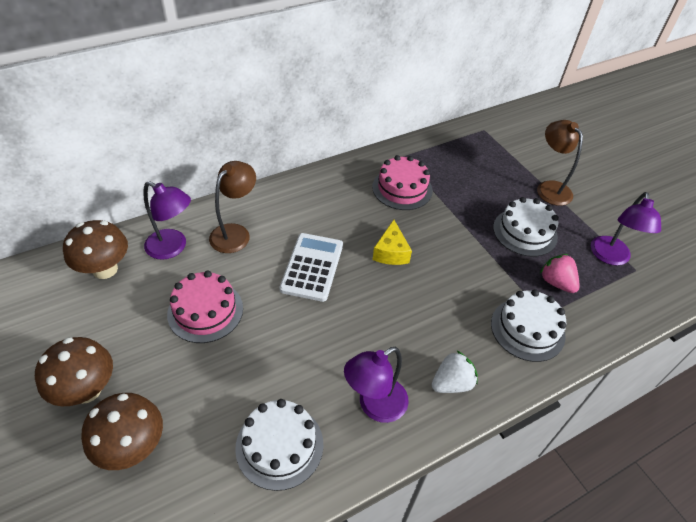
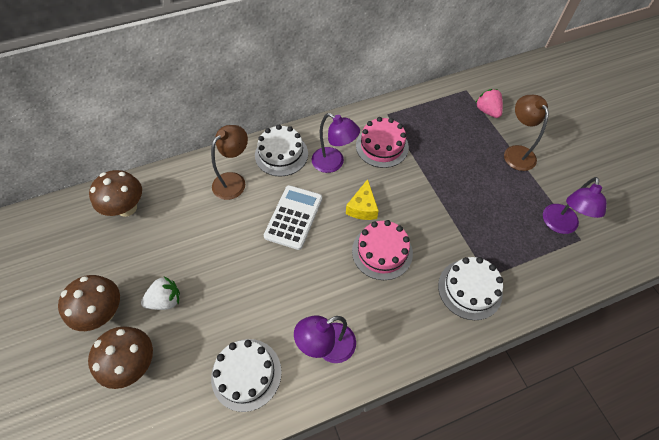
camera: 10 degrees right, 10 degrees up
purple lamp [143,181,191,260] -> purple lamp moved to [312,113,360,173]
pink cake [167,271,243,343] -> pink cake moved to [352,220,413,280]
white strawberry [432,351,478,393] -> white strawberry moved to [141,276,180,310]
white cake [493,197,559,257] -> white cake moved to [255,125,308,176]
pink strawberry [540,254,580,293] -> pink strawberry moved to [475,89,503,118]

